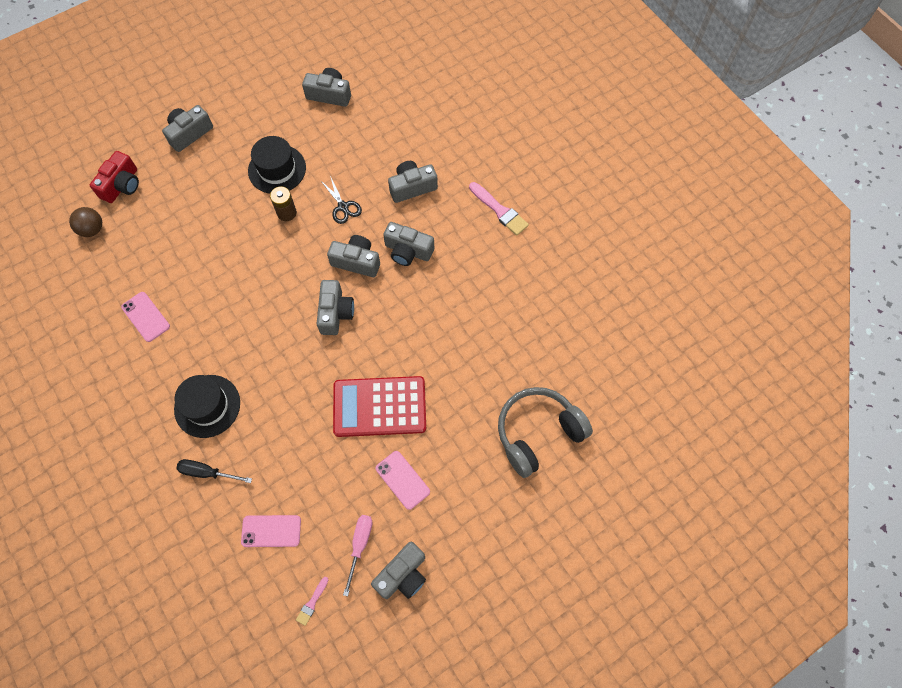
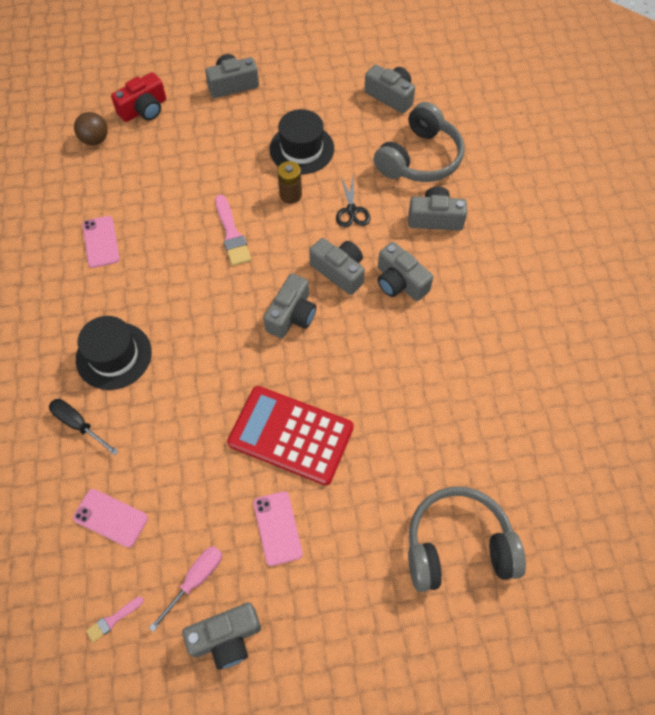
camera: 25 degrees right, 5 degrees down
pink brush [469,182,529,236] -> pink brush moved to [215,195,252,266]
none -> grey headphones [374,102,464,182]

